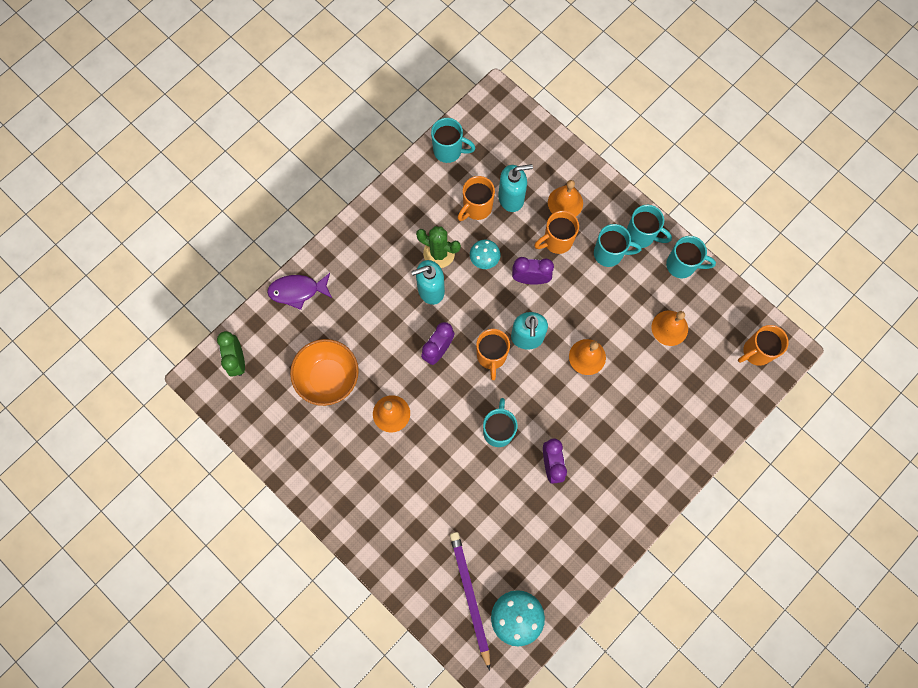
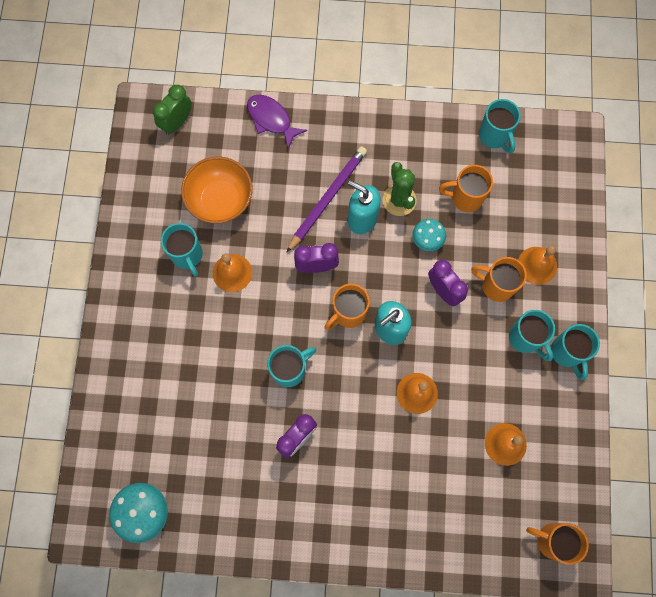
camera: 50 degrees right, 0 degrees up
purple pencil [450,532,490,670] -> purple pencil moved to [286,146,367,253]
turquoise soap dispenser [498,164,533,212] -> none
turquoise mug [666,236,716,279] -> turquoise mug moved to [161,223,203,277]

